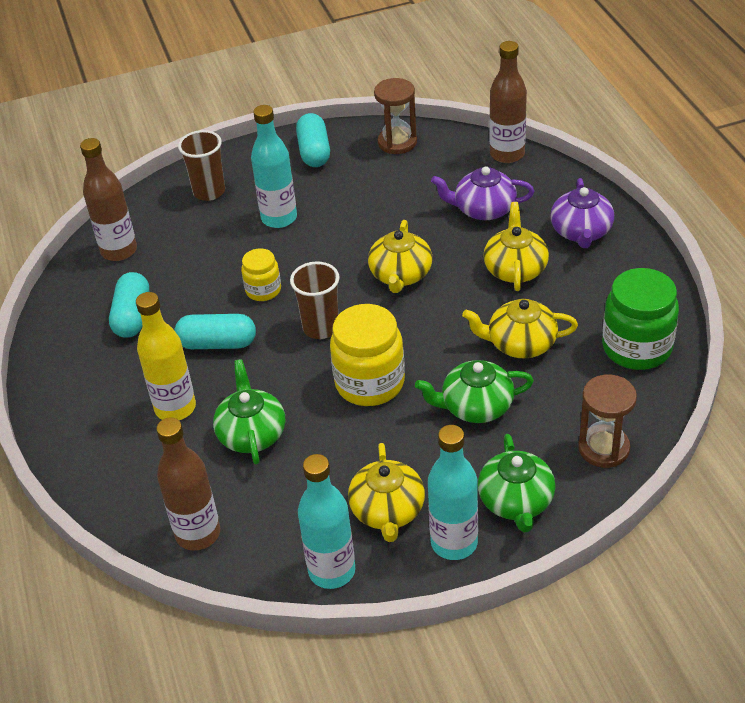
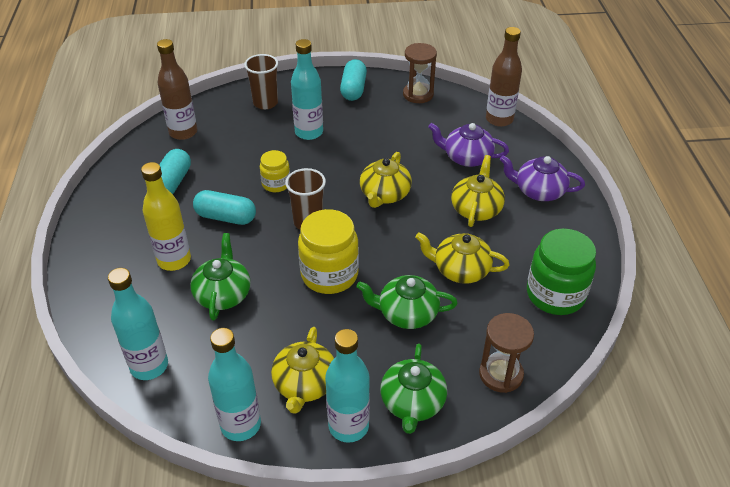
camera: 10 degrees right, 0 degrees up
brown bottle [156,417,220,551] -> turquoise bottle [108,268,168,380]
purple teapot [550,178,614,248] -> purple teapot turned 90 degrees clockwise [500,155,585,201]

